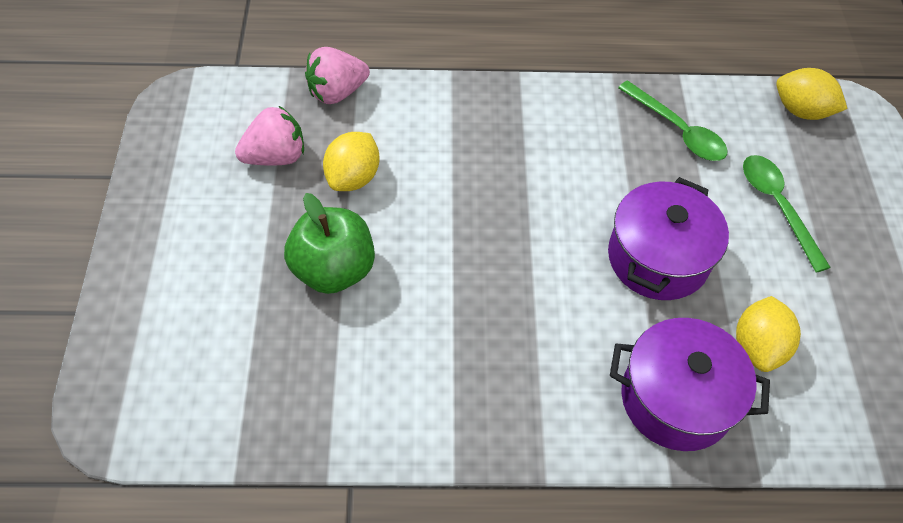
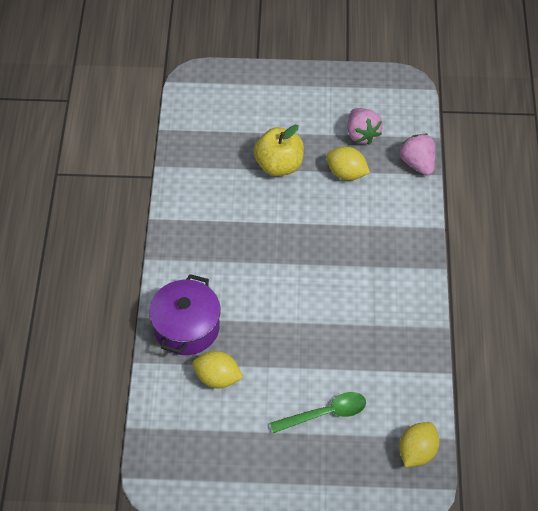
camera: 95 degrees right, 0 degrees up
green apple [284,193,375,294] -> yellow apple [254,125,304,176]
purple pot [608,177,729,300] -> none
green spoon [618,80,728,161] -> none

